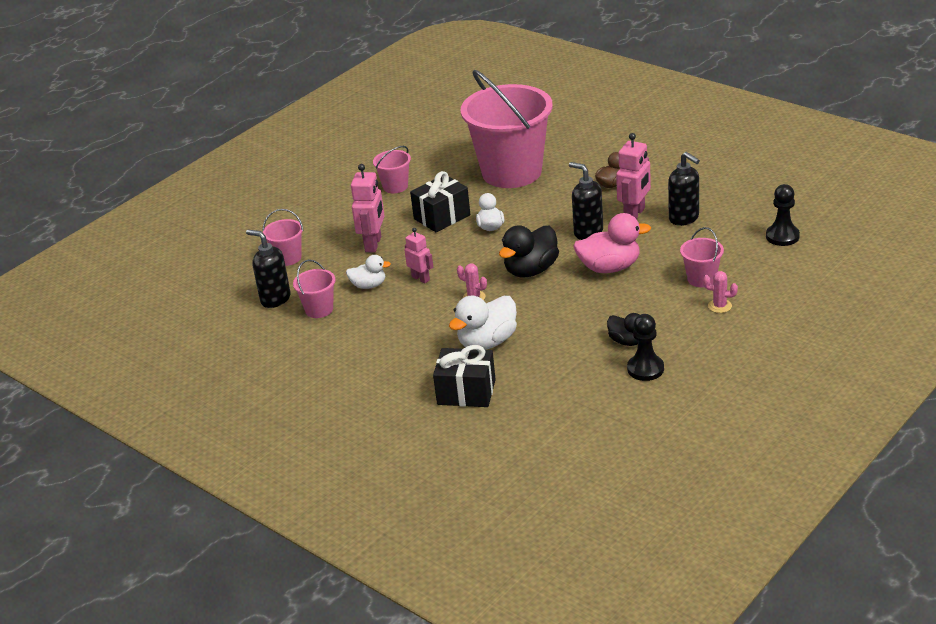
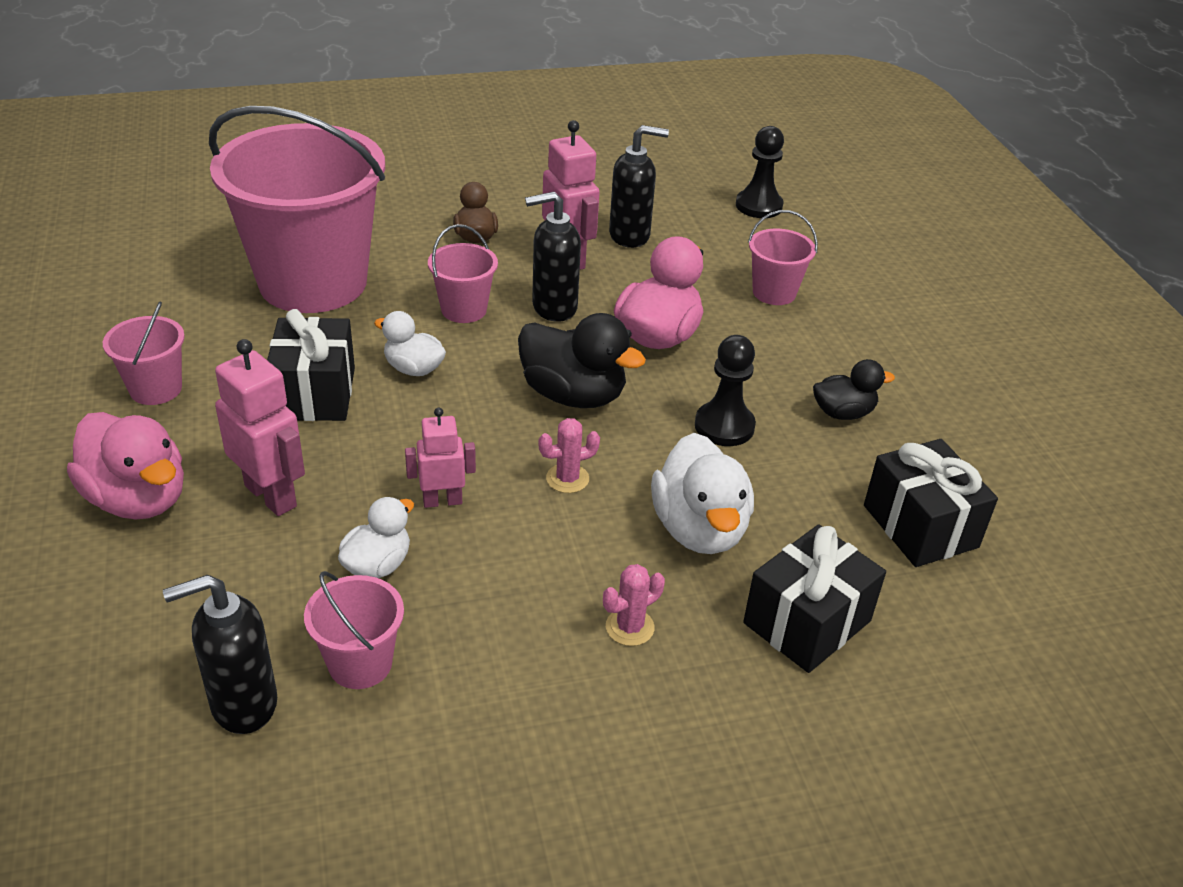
camera: 60 degrees left, 5 degrees up
pink bucket [262,209,303,266] -> pink bucket moved to [428,224,498,323]
black duck [499,225,559,277] -> black duck turned 45 degrees counterclockwise [518,313,646,408]
black pawn [627,314,664,381] -> black pawn moved to [695,335,756,446]
pink cactus [703,271,738,313] -> pink cactus moved to [603,564,665,646]
none -> pink duck [67,412,184,520]
none -> black gift [864,439,998,567]

